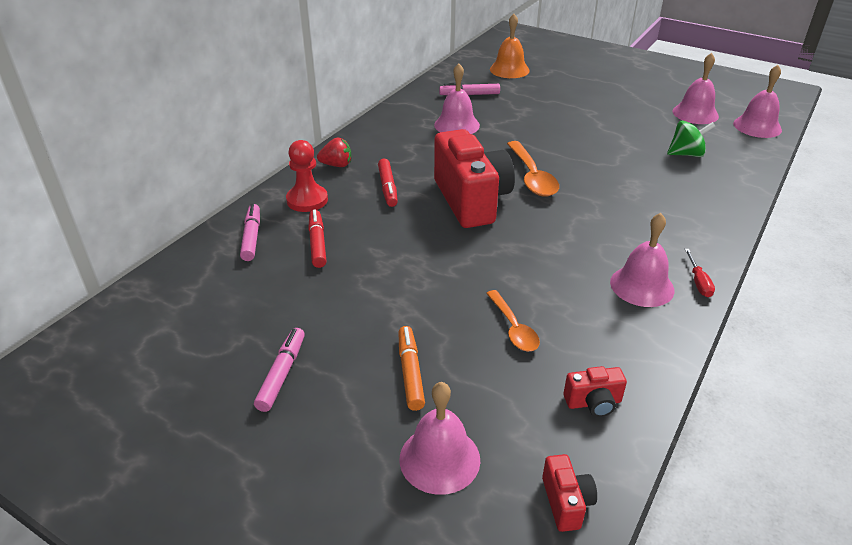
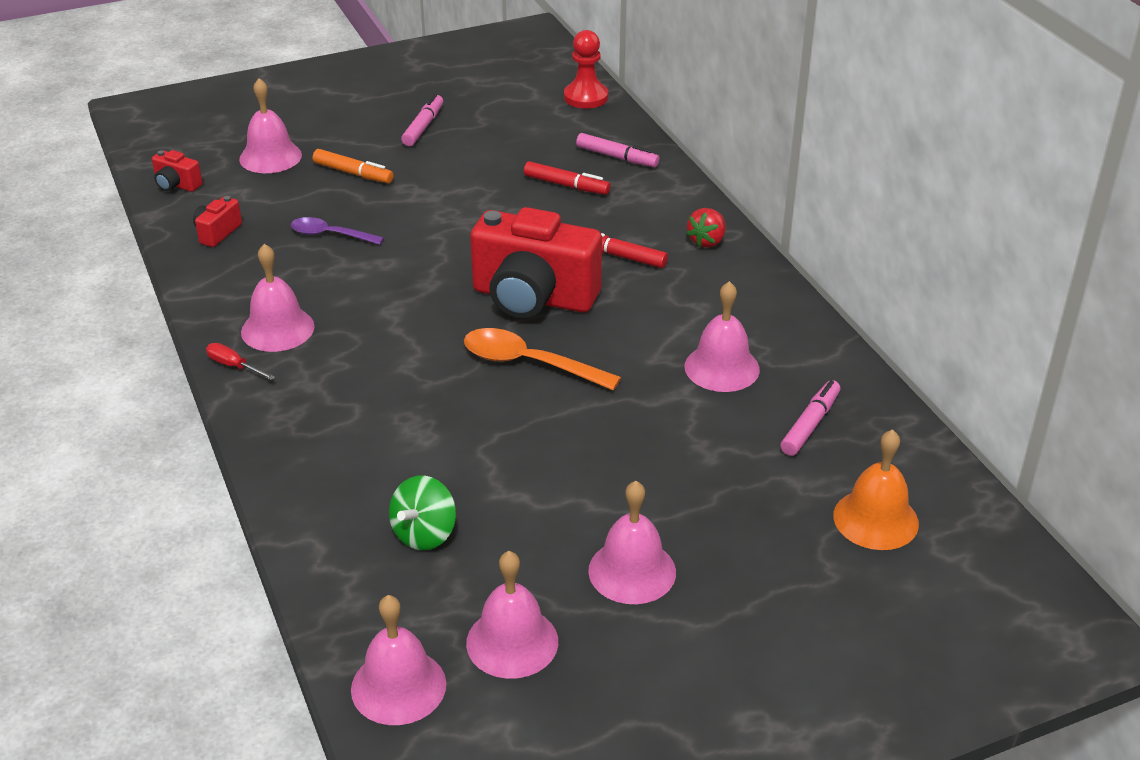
camera: 125 degrees right, 0 degrees up
pink marker [254,328,305,412] -> pink marker turned 120 degrees counterclockwise [401,94,443,146]
red pawn [286,140,328,212] -> red pawn moved to [564,30,608,109]
orange spoon [486,290,540,351] -> purple spoon [291,217,384,245]
none -> pink bell [588,481,676,604]

